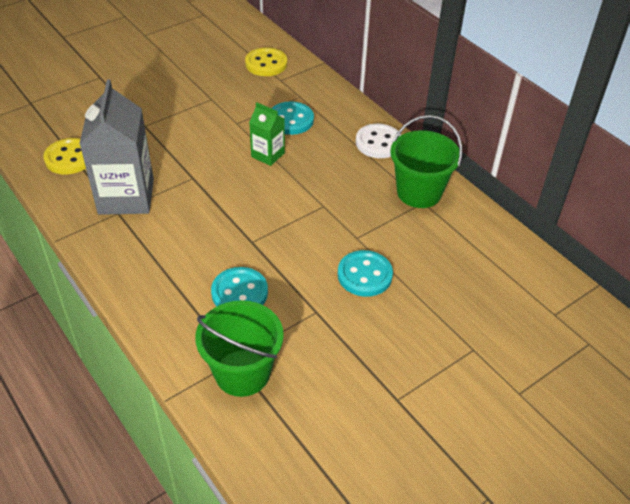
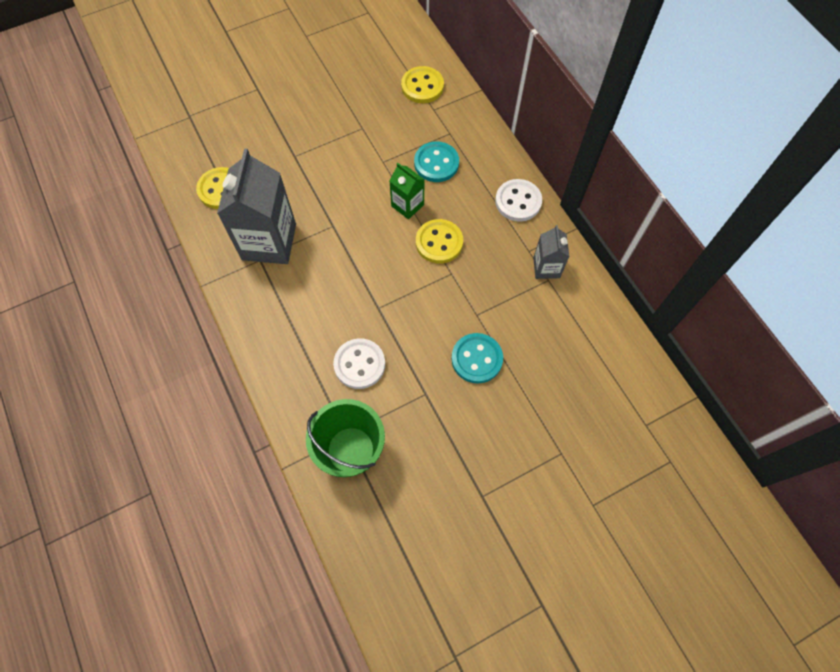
camera: 10 degrees right, 20 degrees up
turquoise button [211,267,268,307] -> white button [333,338,385,389]
green bucket [390,115,462,208] -> grey carton [533,225,570,279]
none -> yellow button [416,219,463,264]

